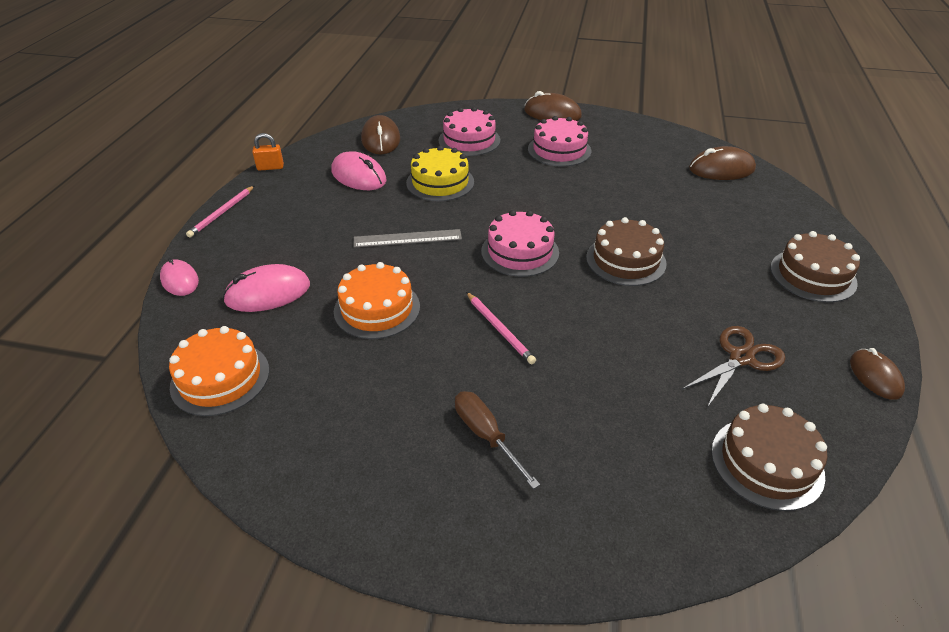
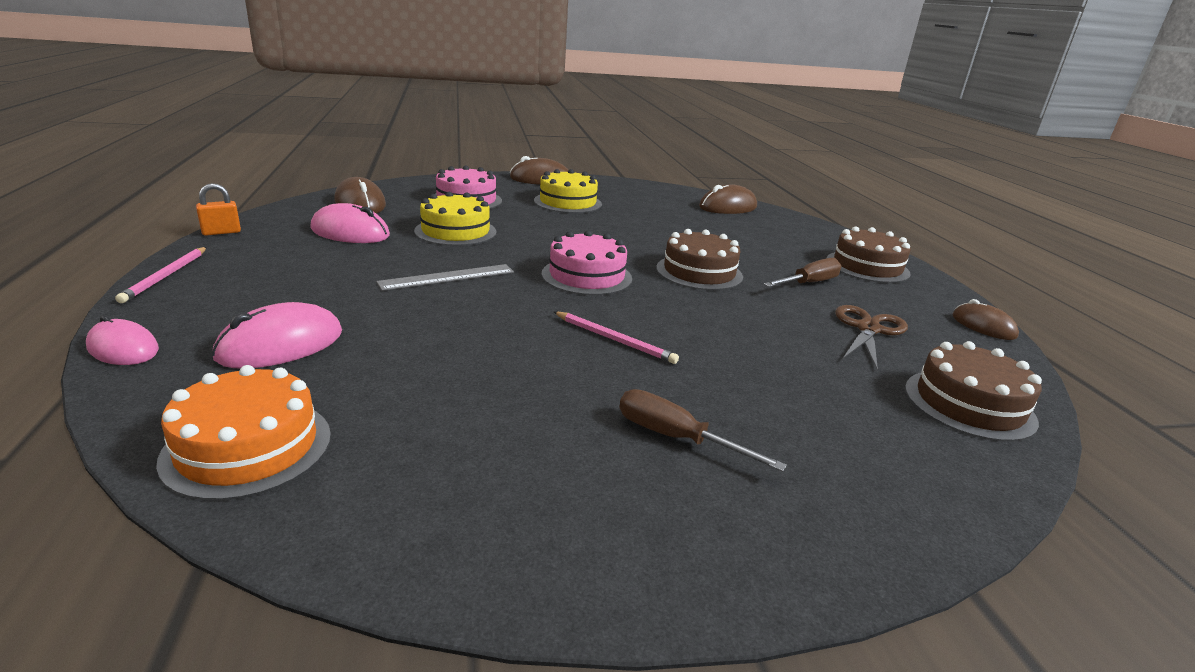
camera: 25 degrees left, 15 degrees down
orange cake [334,262,420,339] -> none
pink cake [528,116,591,167] -> yellow cake [534,169,602,213]
none -> brown screwdriver [764,258,841,287]

